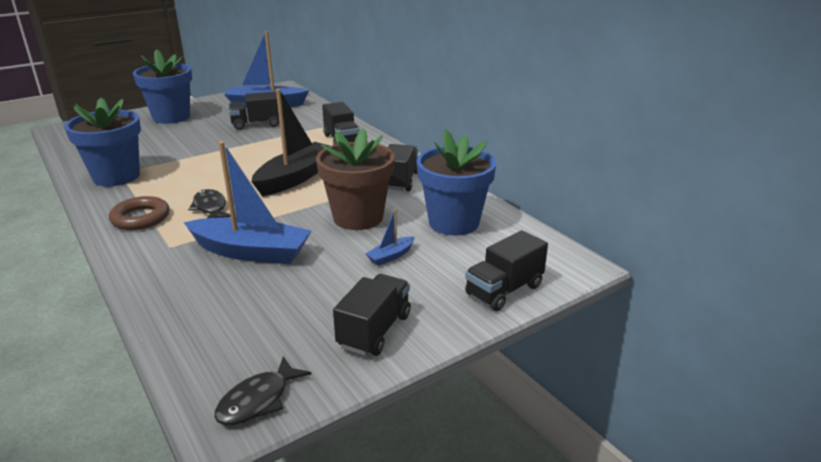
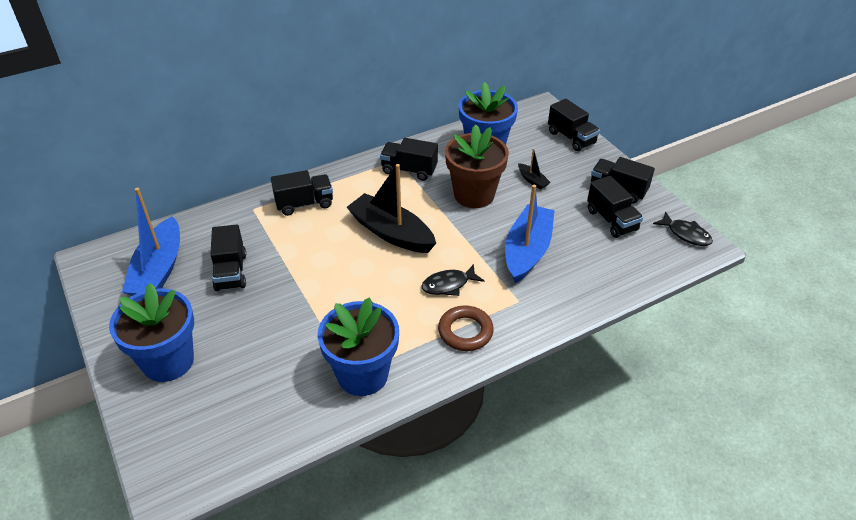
camera: 85 degrees left, 15 degrees up
blue boat [366,209,415,266] -> black boat [518,148,551,190]
none -> black truck [587,176,643,238]

